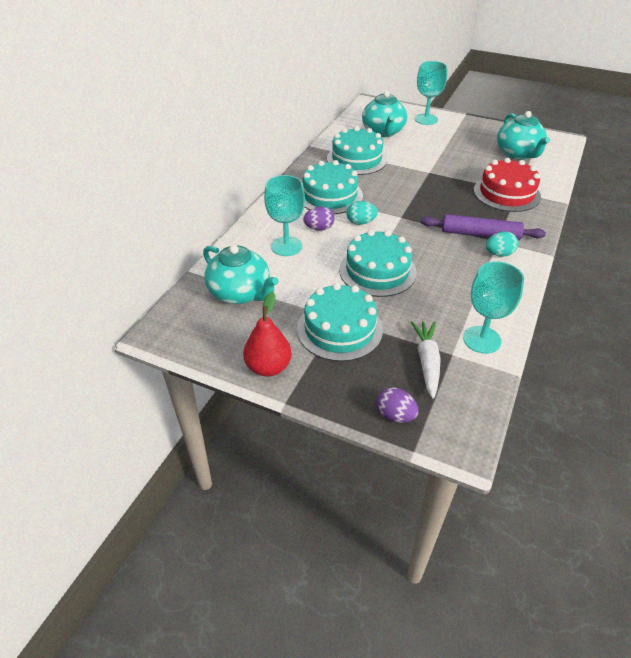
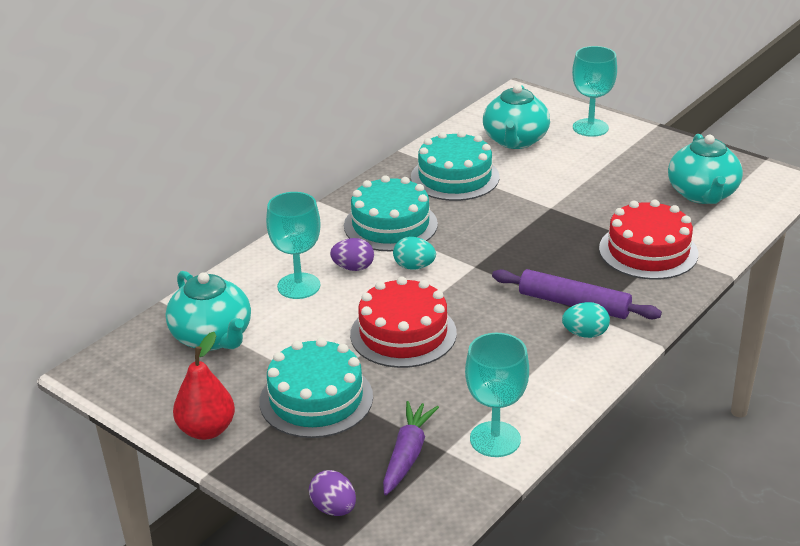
camera: 15 degrees right, 10 degrees down
turquoise cake [339,230,417,297] -> red cake [350,277,457,368]
white carrot [411,321,441,399] -> purple carrot [383,401,439,495]

